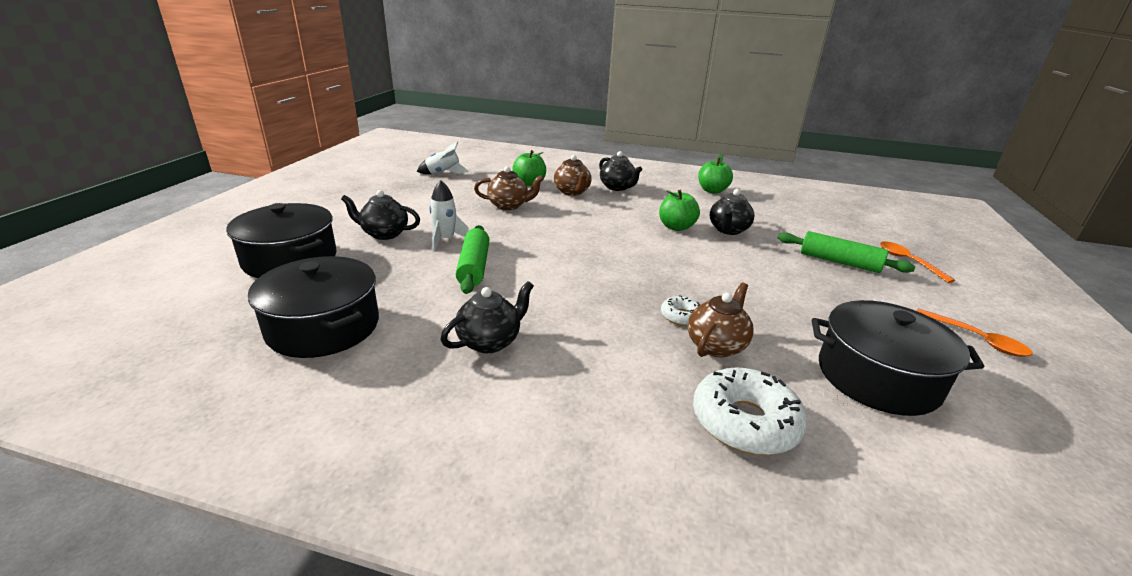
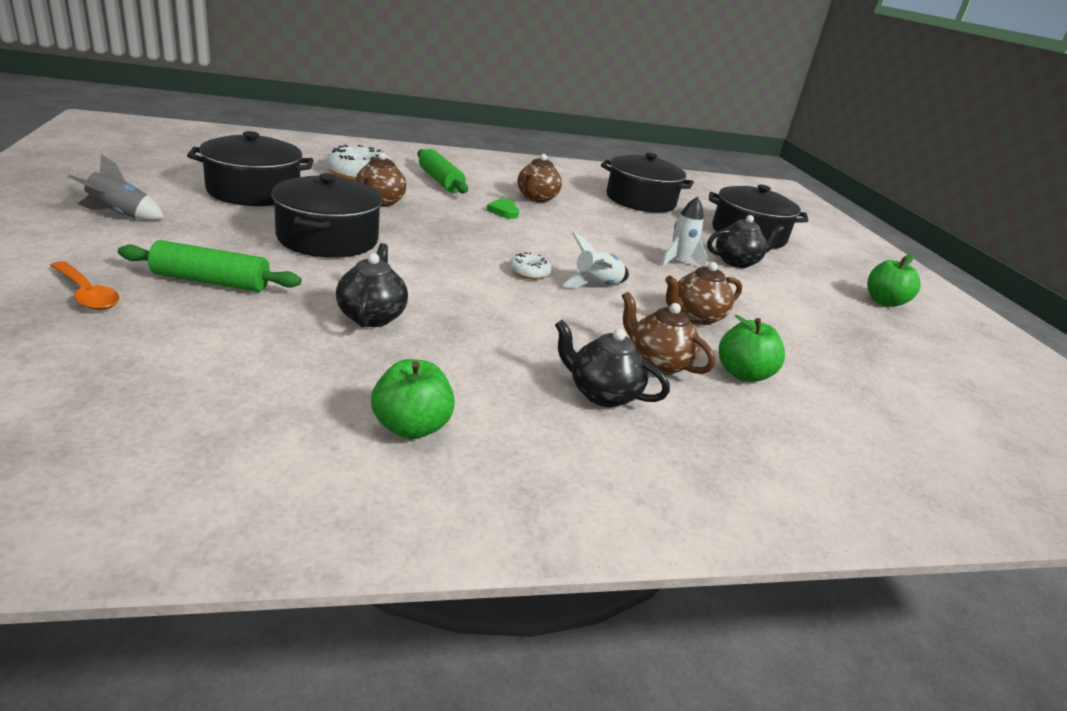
camera: 150 degrees right, 0 degrees up
white rocket [417,141,469,174] -> white rocket moved to [563,232,629,288]
black teapot [440,281,534,353] -> brown teapot [517,154,562,202]
green rolling pin [456,225,490,294] -> green rolling pin moved to [417,149,468,194]
green apple [659,190,700,231] -> green apple moved to [867,254,920,307]
white donut [661,295,701,326] -> white donut moved to [509,252,551,280]
orange spoon [917,309,1033,357] -> grey rocket [68,154,164,220]
none -> black pot [271,173,383,258]
none -> green heart [487,199,519,219]

